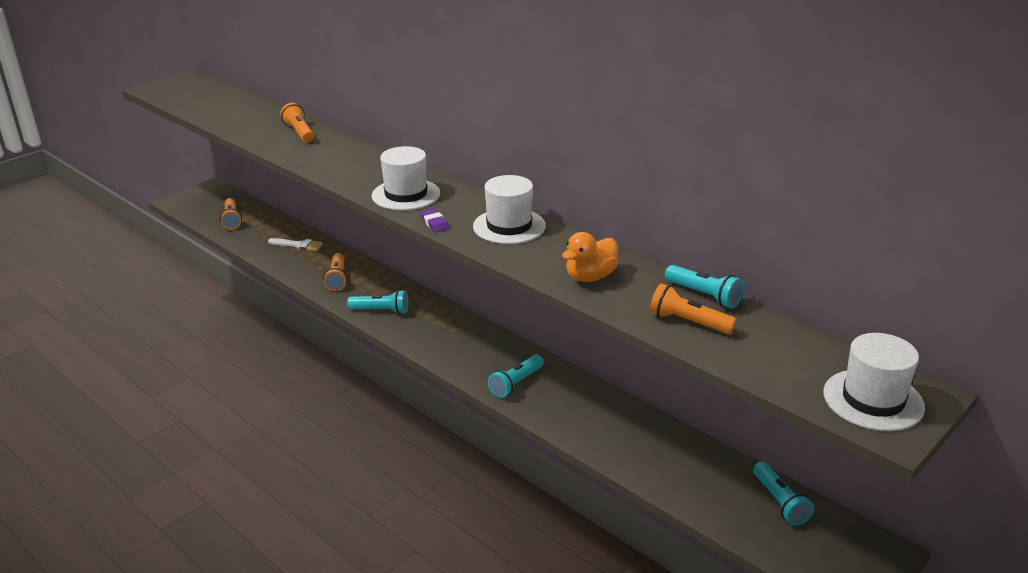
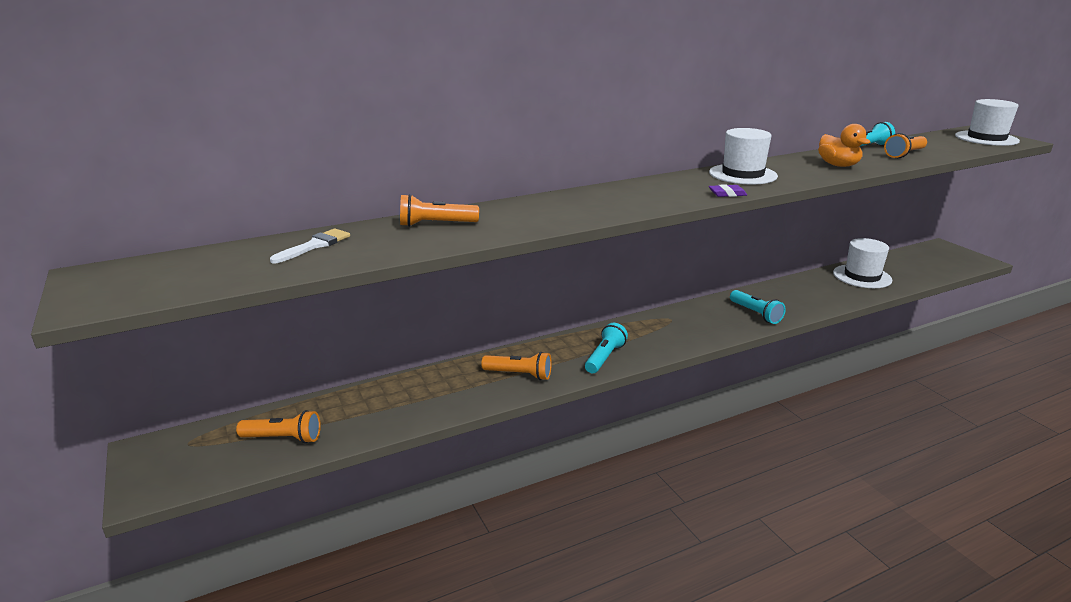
camera: 70 degrees left, 5 degrees down
white brush [268,238,323,251] -> white brush moved to [270,228,350,263]
white hat [372,146,440,210] -> white hat moved to [833,238,893,288]
turquoise flashlight [753,461,814,526] -> none

